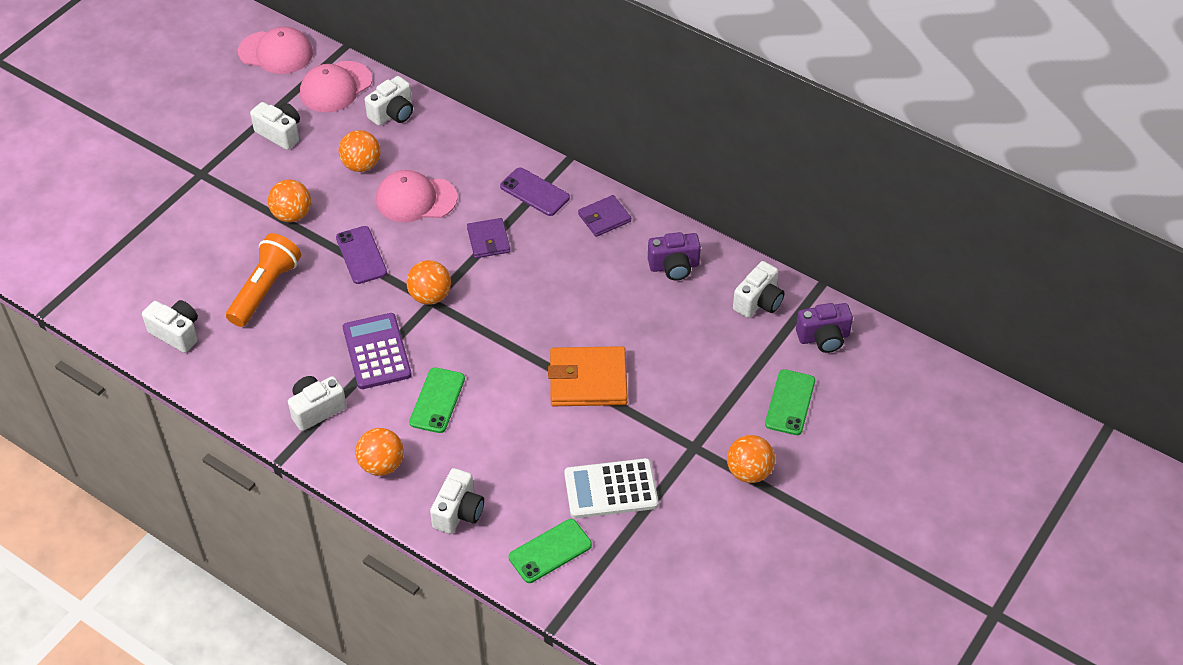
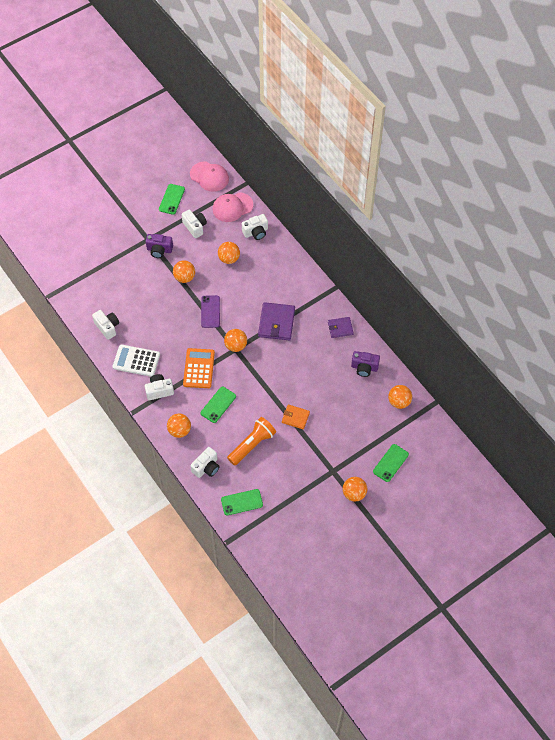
camera: 20 degrees right, 10 degrees up
orange flashlight [226,233,301,327] -> orange flashlight moved to [227,417,276,465]
purple calculator [343,313,412,389] -> orange calculator [183,348,215,388]
pink cap [376,170,458,222] -> none
purple wallet [467,218,510,258] -> purple wallet [258,302,295,340], size x1.68
purple phone [500,167,570,216] -> none
orange wallet [548,346,628,406] -> orange wallet [282,405,310,429], size x0.59
white calculator [564,458,659,518] -> white calculator moved to [113,345,160,377]
white camera [733,261,785,318] -> orange ball [388,385,412,409]
purple camera [796,303,853,353] -> purple camera moved to [146,234,173,258]
none -> green phone [159,184,185,215]

